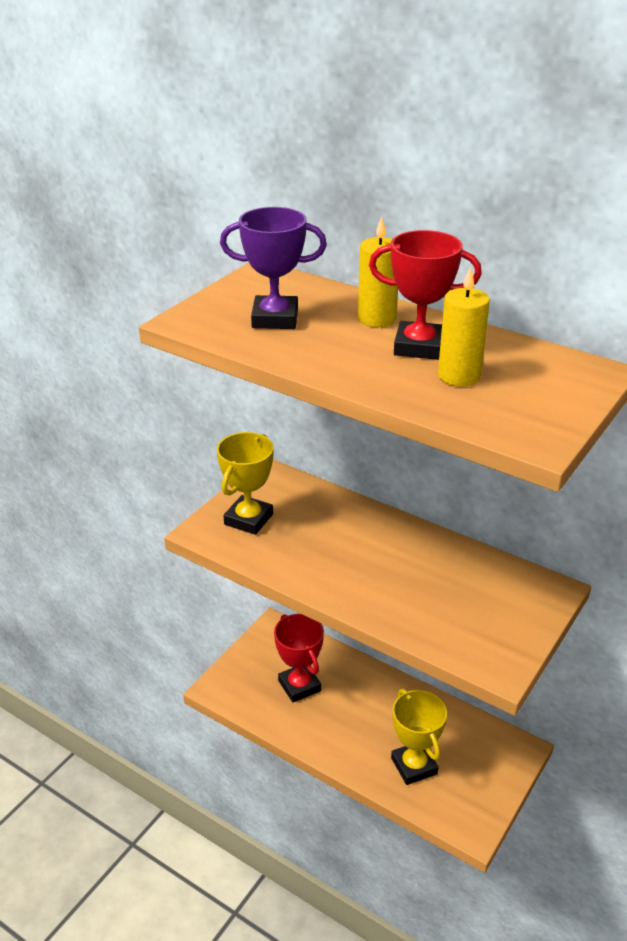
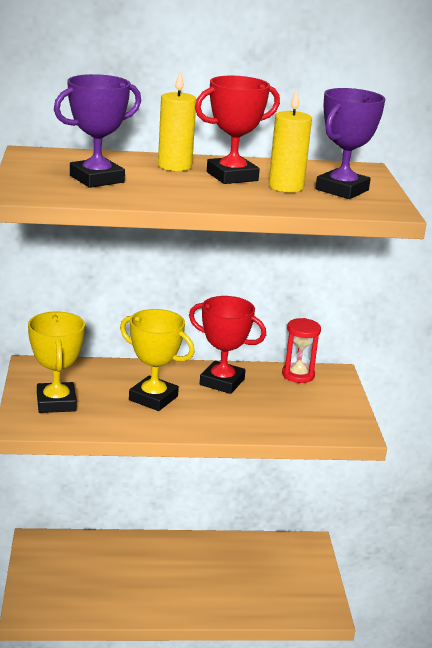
camera: 40 degrees left, 10 degrees down
red trophy [274,614,324,702] -> red trophy moved to [189,296,266,394]
yellow trophy [391,689,447,785] -> yellow trophy moved to [120,309,194,411]
none -> red hourglass [282,318,321,383]
none -> purple trophy [316,88,385,199]

